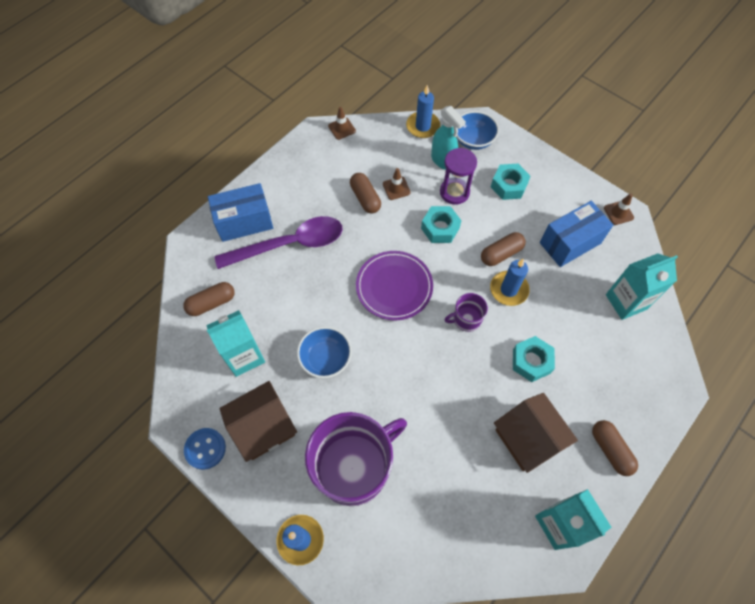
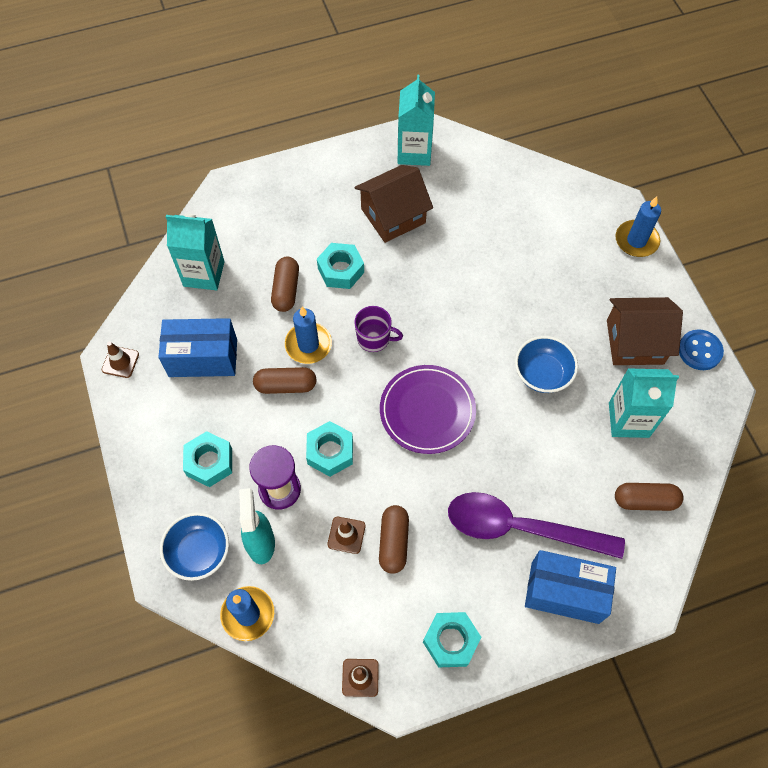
camera: 150 degrees left, 0 degrees up
purple mug [305,412,407,506] -> none
brown house [494,393,578,473] -> brown house turned 60 degrees clockwise [355,165,433,243]
brown capsule [592,420,638,476] -> brown capsule moved to [271,257,299,312]
none -> turquoise nut [423,612,481,668]

